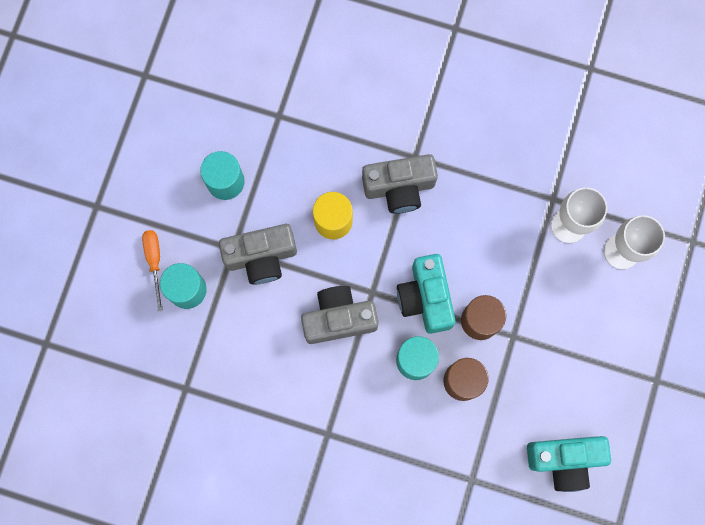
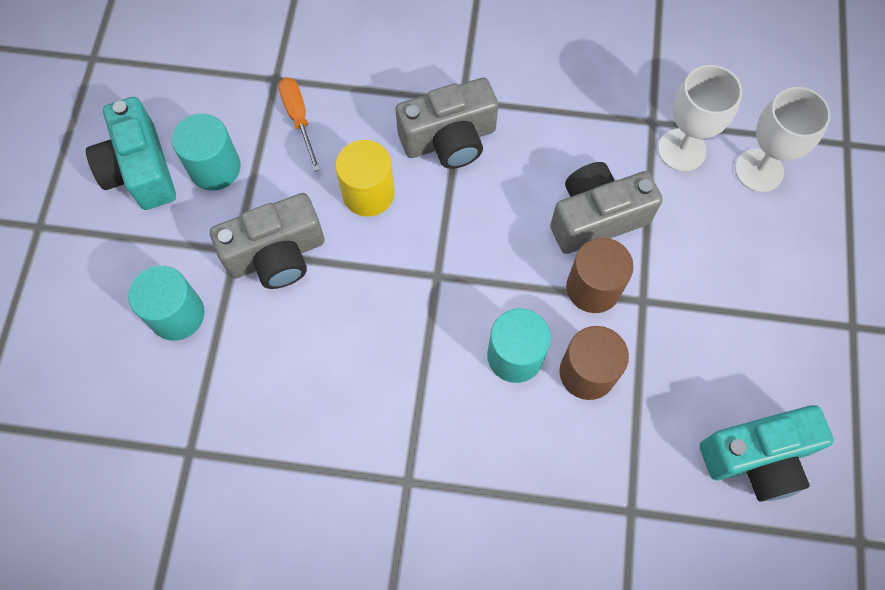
camera: 10 degrees left, 10 degrees down
orange screwdriver [142,230,163,312] -> orange screwdriver moved to [278,78,321,172]
grey camera [301,286,379,344] -> grey camera moved to [550,162,663,254]
turquoise camera [397,254,456,334] -> turquoise camera moved to [86,97,176,210]

